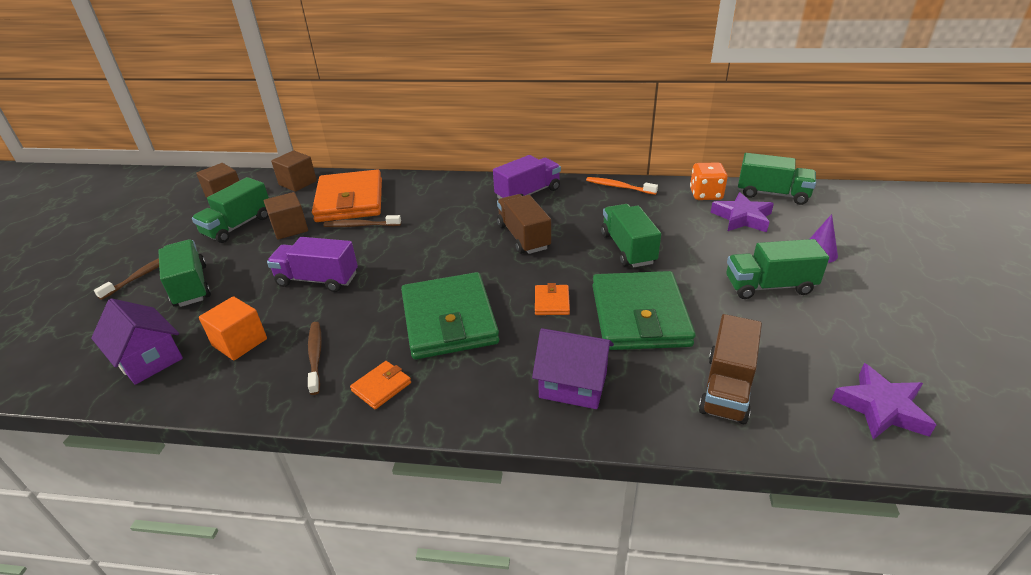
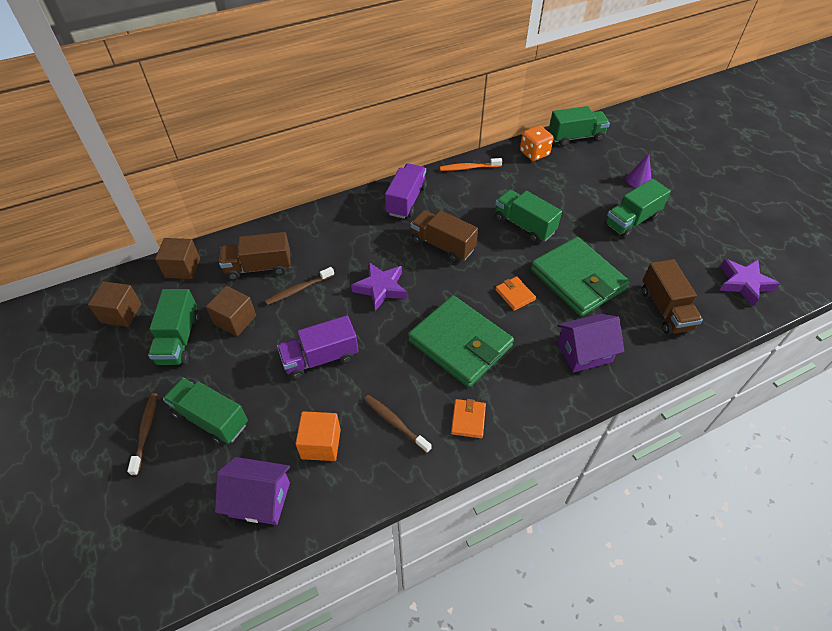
camera: 35 degrees left, 15 degrees up
orange wallet [312,169,382,222] -> brown truck [219,232,291,280]
purple star [710,192,774,232] -> purple star moved to [351,262,407,311]

